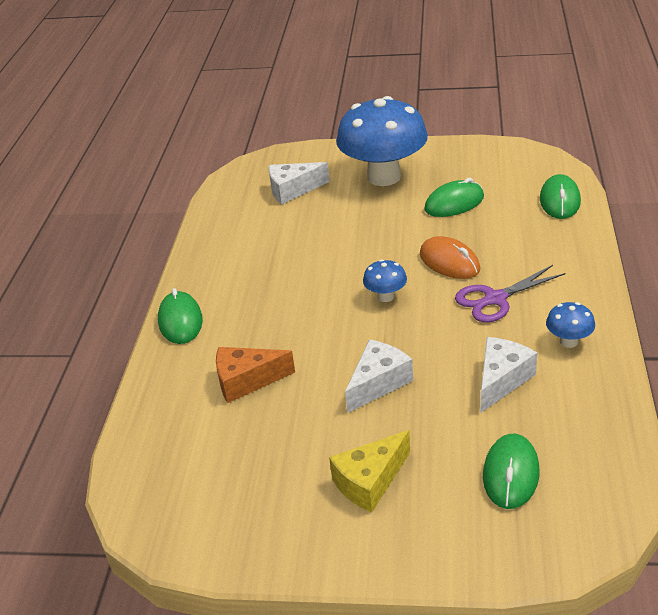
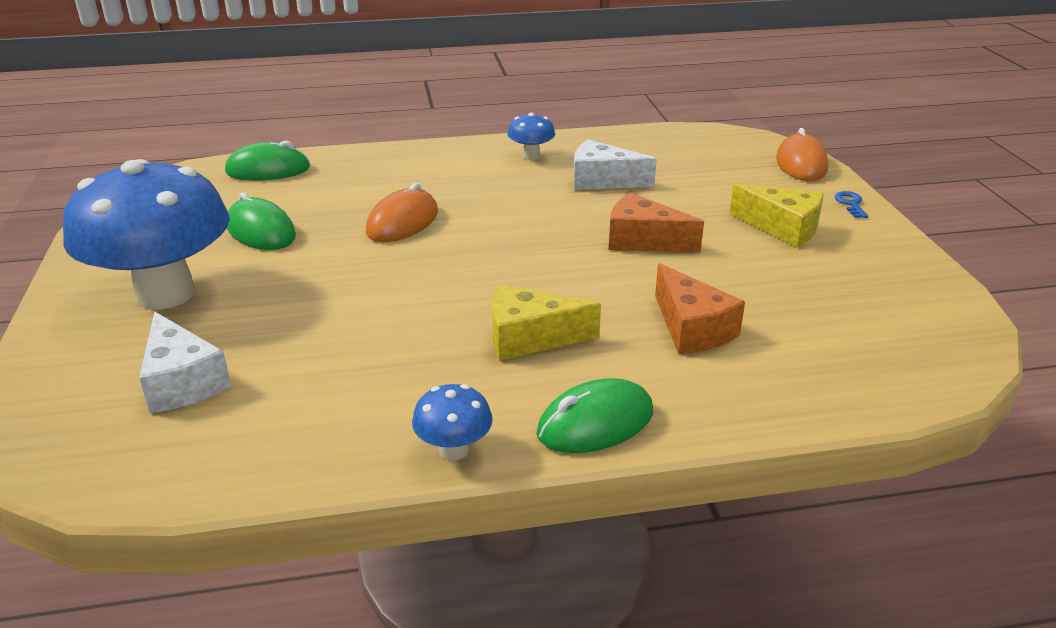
camera: 110 degrees left, 5 degrees down
white cheese [345,339,413,413] -> orange cheese [609,192,704,252]
blue mushroom [363,259,407,302] -> blue mushroom moved to [412,384,493,460]
purple scissors [455,265,565,323] -> none
green mouse [483,434,539,509] -> none
none -> yellow cheese [492,285,601,361]
none -> orange mouse [776,128,828,181]
none -> blue key [835,191,868,218]

